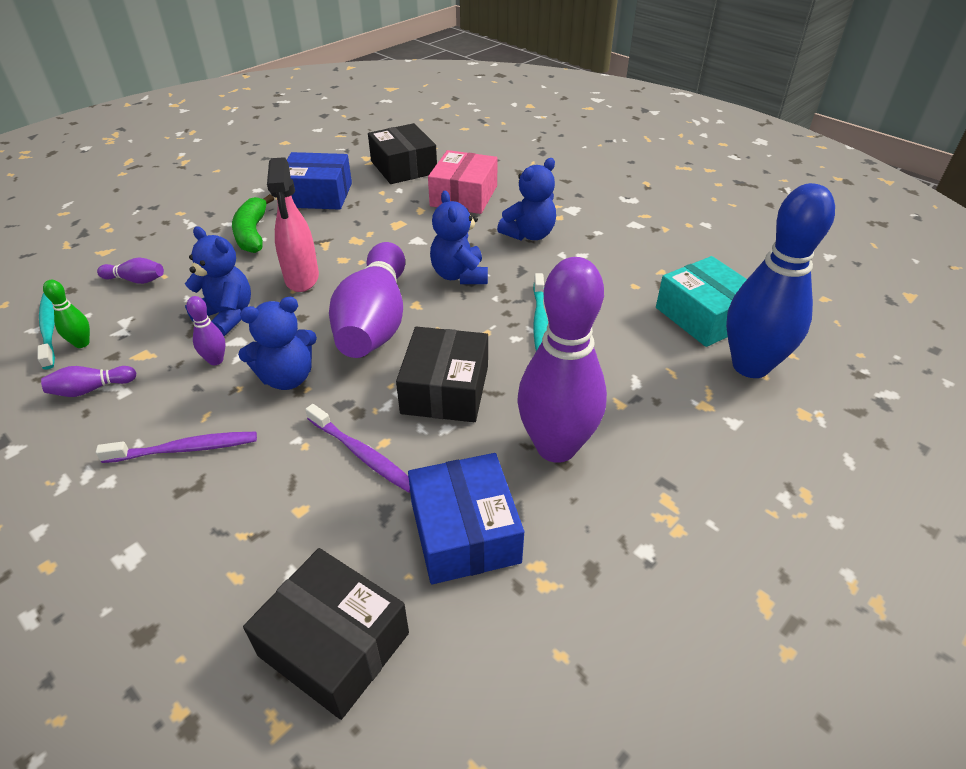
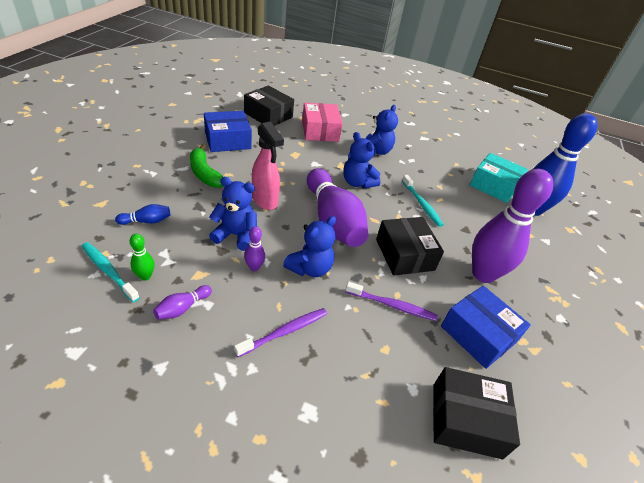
camera: 30 degrees left, 0 degrees up
purple bowling pin [97,257,164,284] -> blue bowling pin [115,204,171,225]

